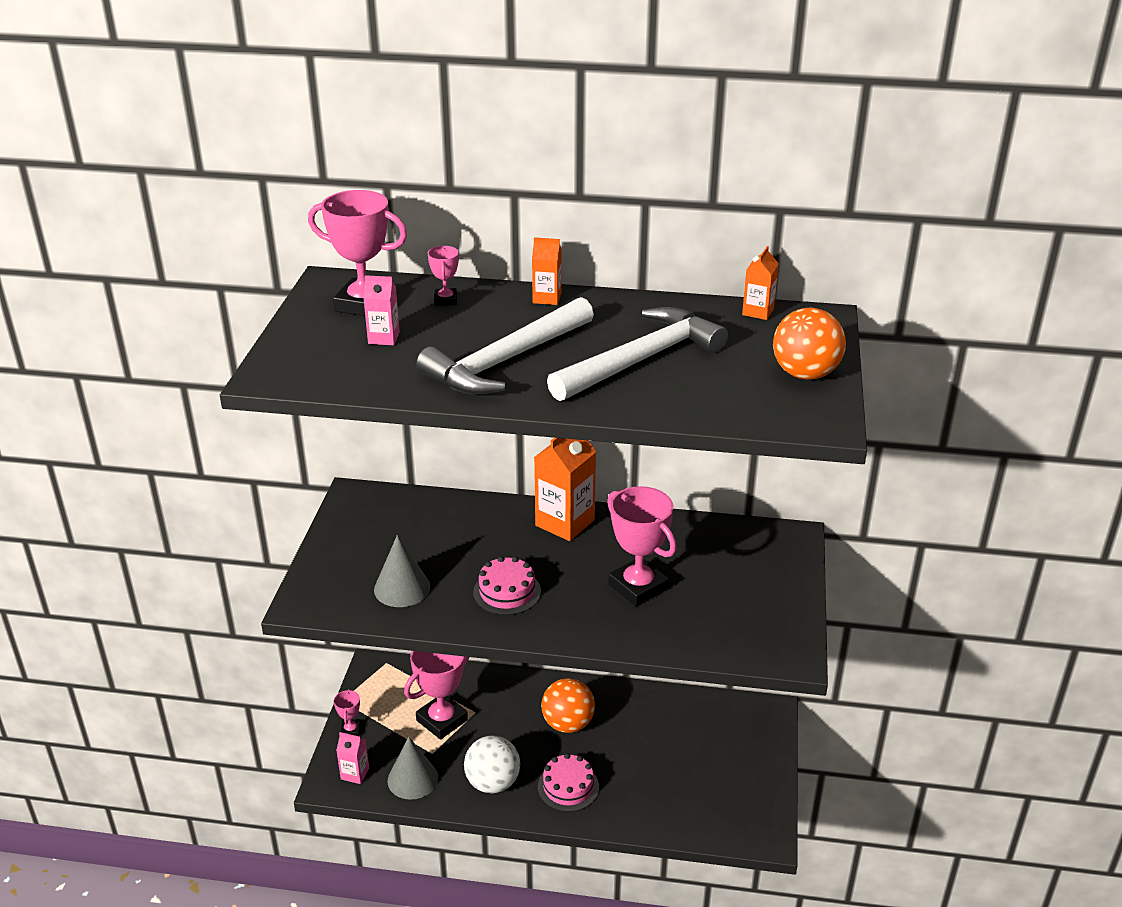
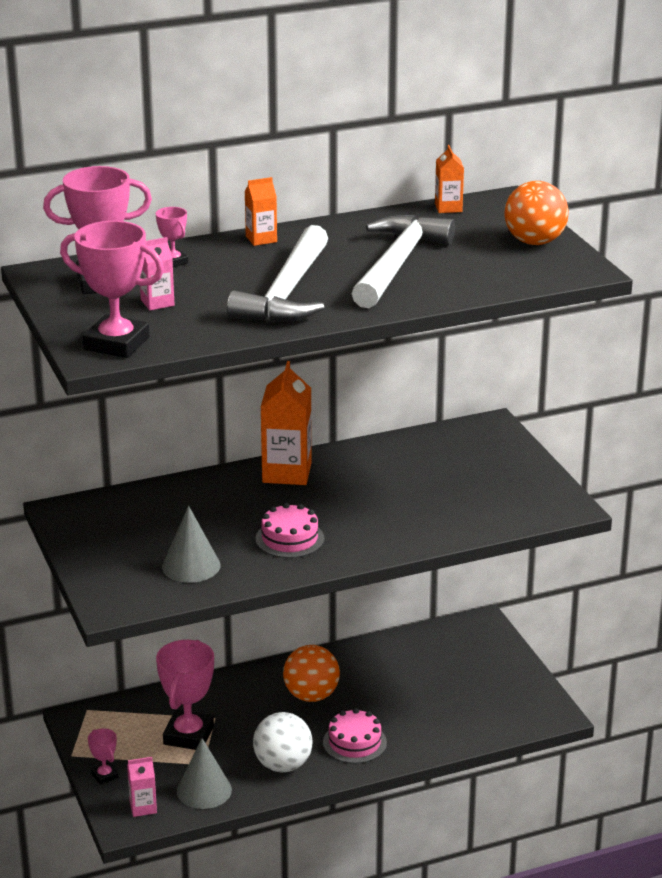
camera: 30 degrees left, 5 degrees down
pink trophy [607,486,677,606] -> pink trophy moved to [60,221,164,358]

